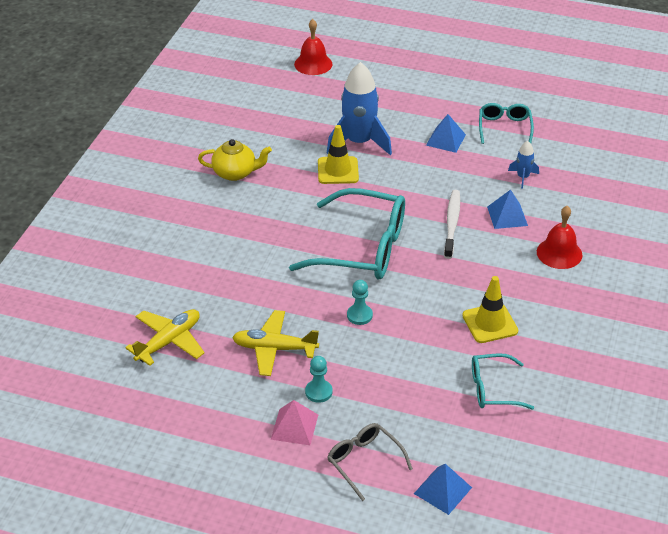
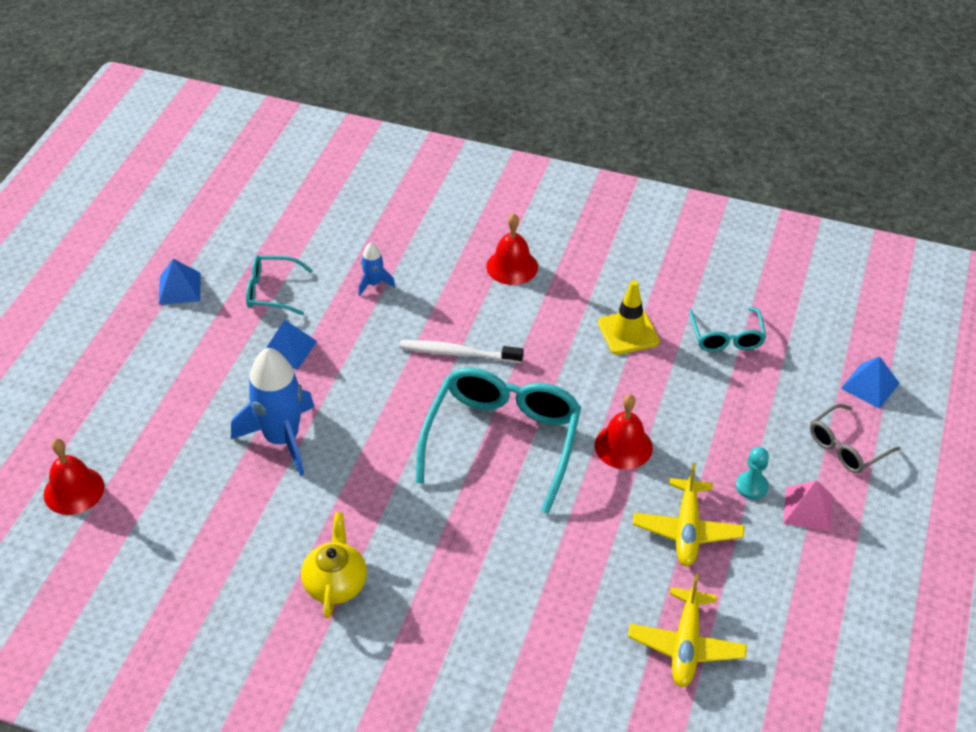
camera: 90 degrees left, 5 degrees up
yellow plane [125,309,205,366] -> yellow plane turned 120 degrees counterclockwise [628,574,747,687]
yellow traffic cone [318,125,359,184] -> none
turquoise pawn [347,280,373,325] -> red bell [595,394,653,469]
blue pyramid [487,190,528,229] -> blue pyramid moved to [159,259,201,305]

